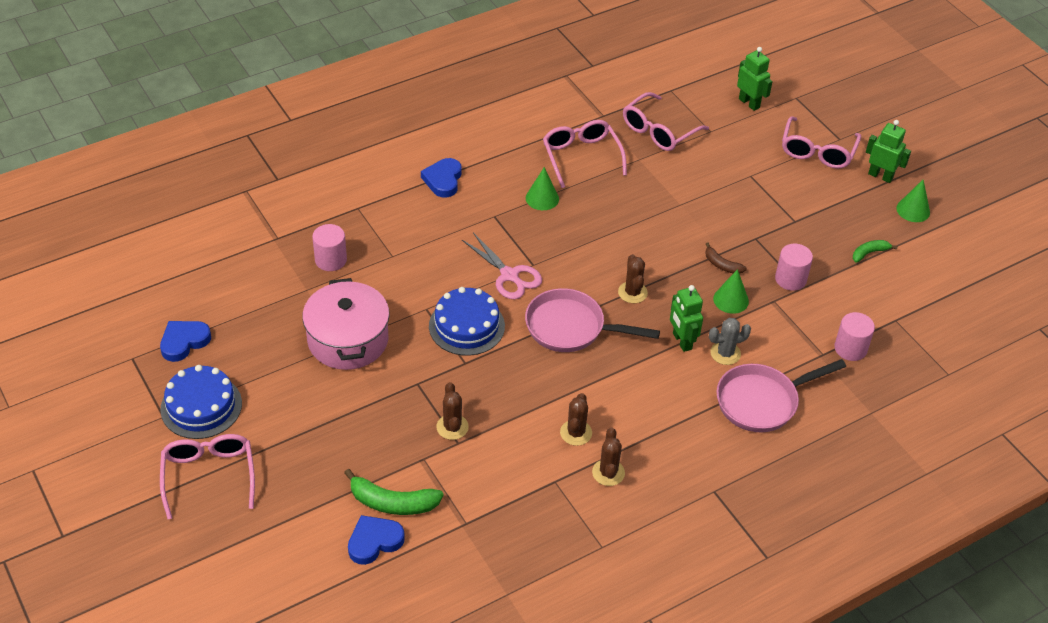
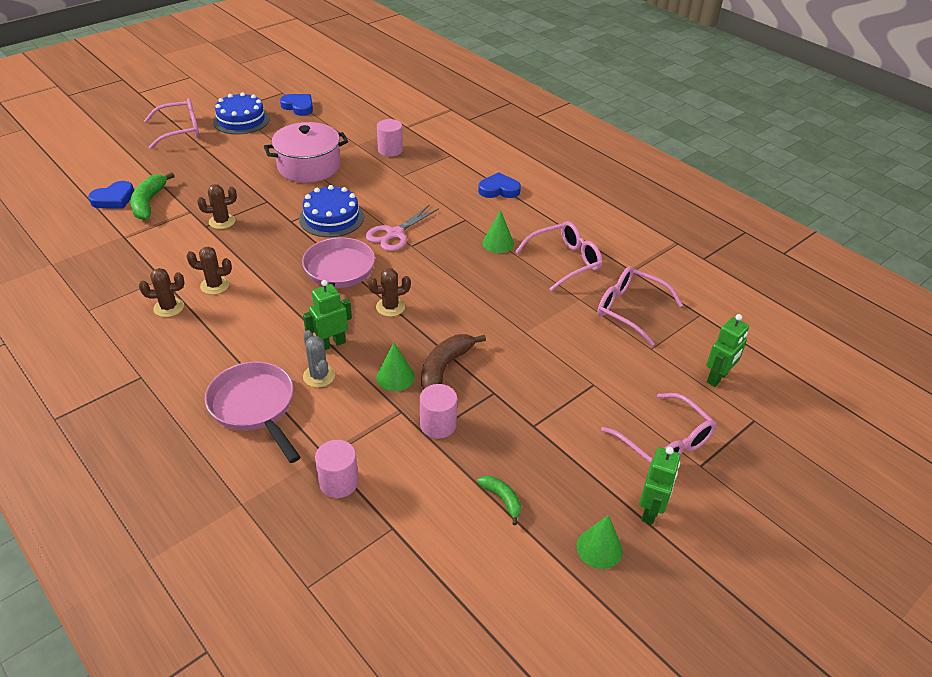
camera: 80 degrees right, 5 degrees down
blue heart [348,515,405,565] -> blue heart turned 90 degrees clockwise [88,181,134,209]
brown banana [705,243,747,274] -> brown banana [421,334,486,389], size x1.75
pink glasses [782,116,861,169] -> pink glasses turned 135 degrees counterclockwise [601,393,717,463]

